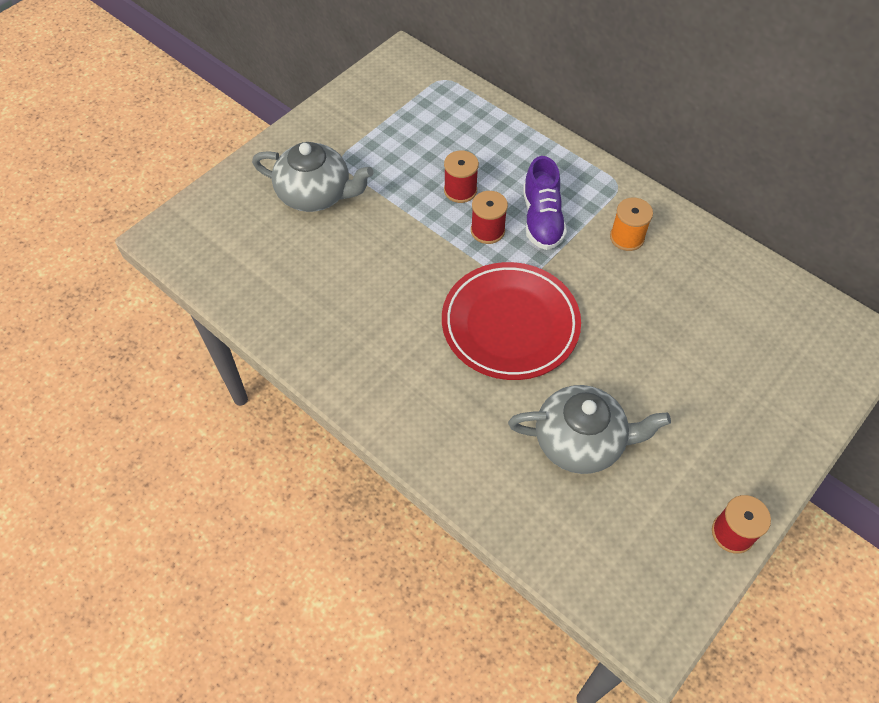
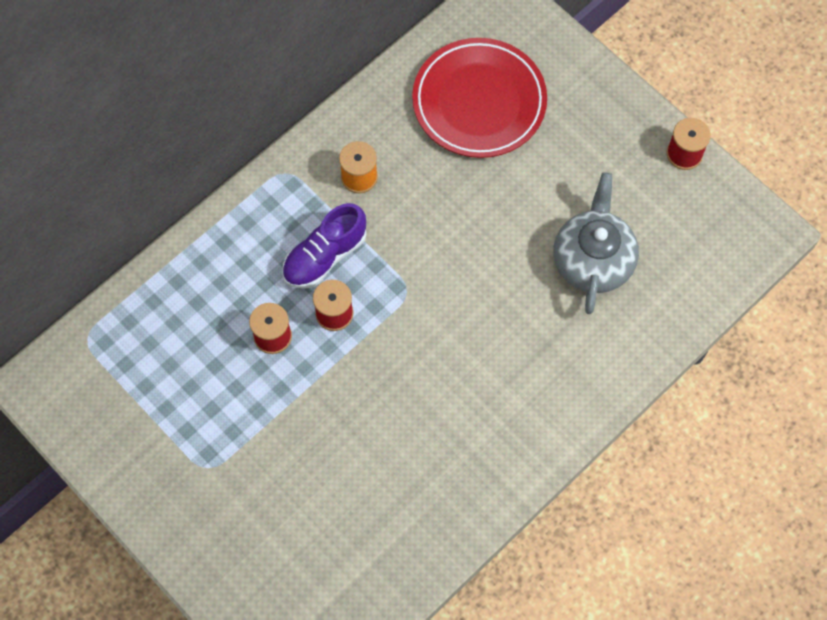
camera: 85 degrees left, 10 degrees up
grey teapot [252,142,373,212] -> none
red plate [442,262,581,380] -> red plate moved to [412,38,547,158]
purple shoe [523,156,567,250] -> purple shoe turned 135 degrees clockwise [282,203,366,289]

